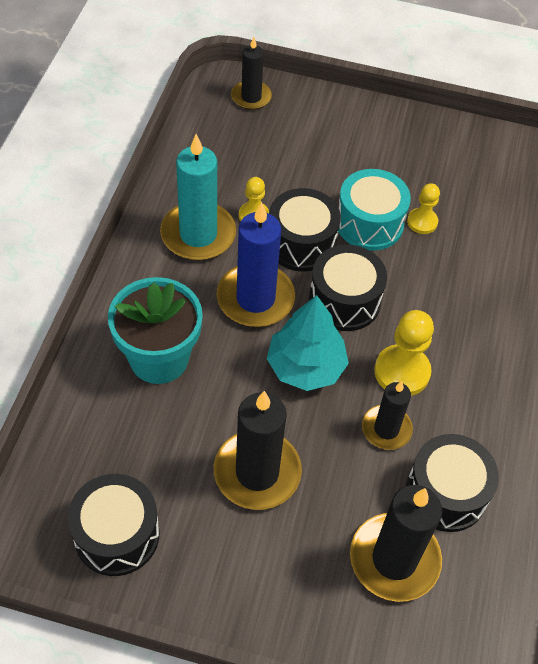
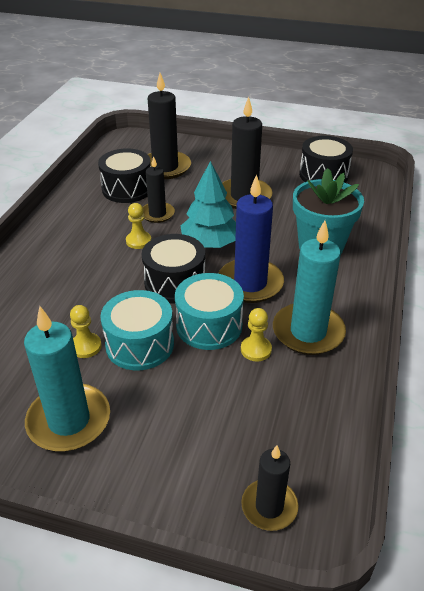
camera: 175 degrees left, 15 degrees down
black drum [269,188,341,271] -> turquoise drum [175,273,244,350]
yellow pawn [374,310,434,396] -> yellow pawn [126,203,151,249], size x0.61
none -> turquoise candle [24,306,110,451]

